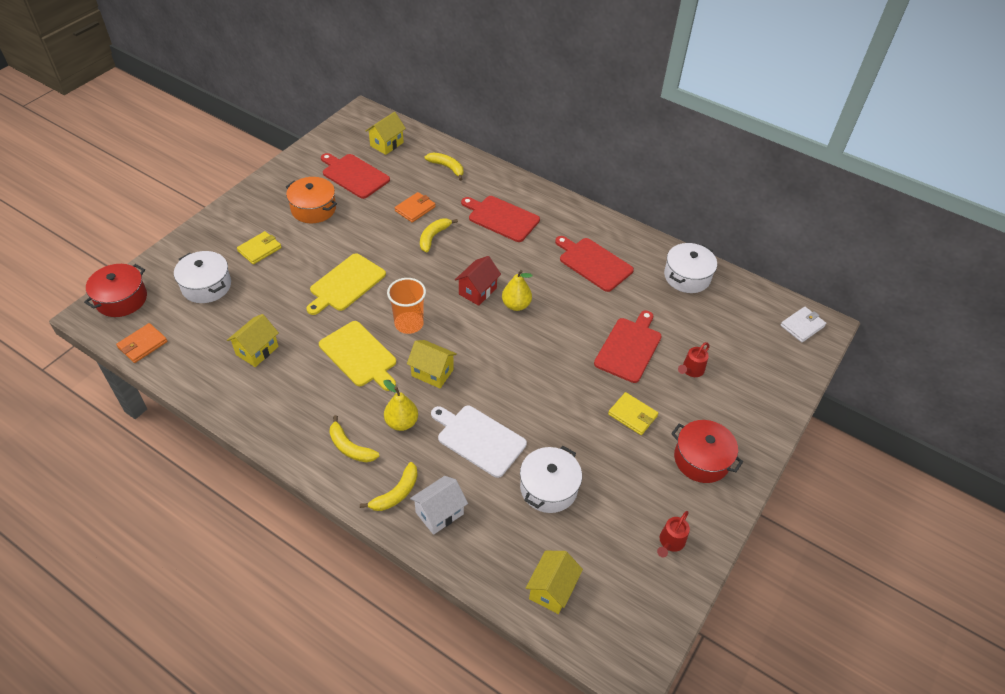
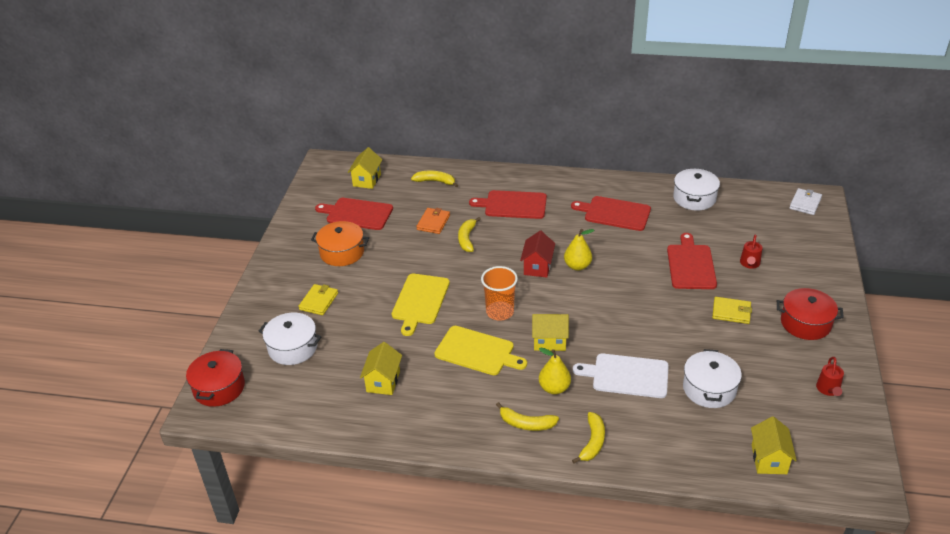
camera: 20 degrees left, 10 degrees down
orange wallet [116,323,168,363] -> none
white house [410,476,468,535] -> none

